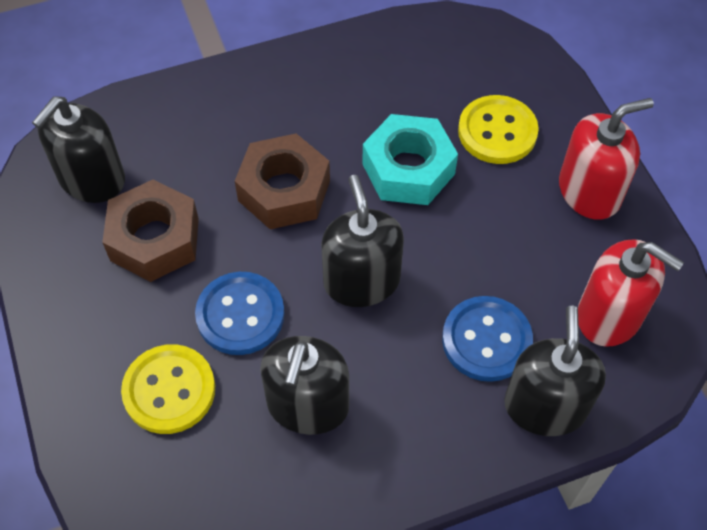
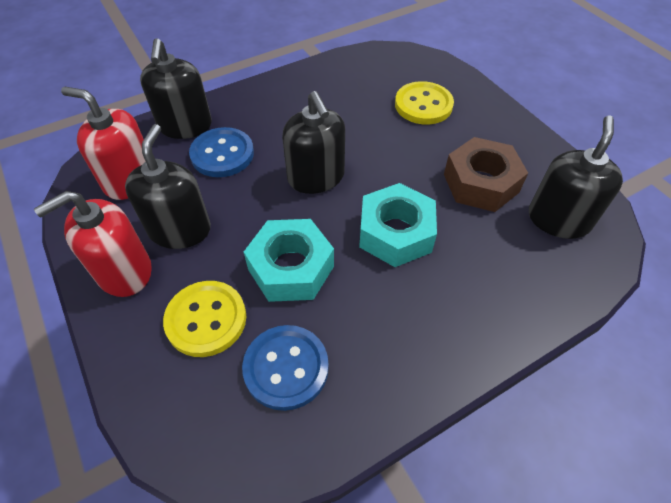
camera: 170 degrees right, 5 degrees down
blue button [195,272,285,355] -> blue button moved to [242,325,329,411]
brown nut [235,133,330,229] -> turquoise nut [359,183,437,267]
black soap dispenser [260,336,349,435] -> black soap dispenser moved to [125,124,211,249]

